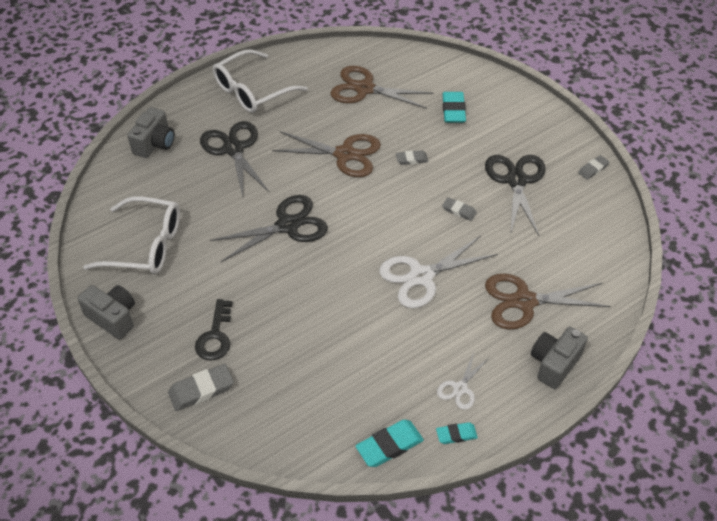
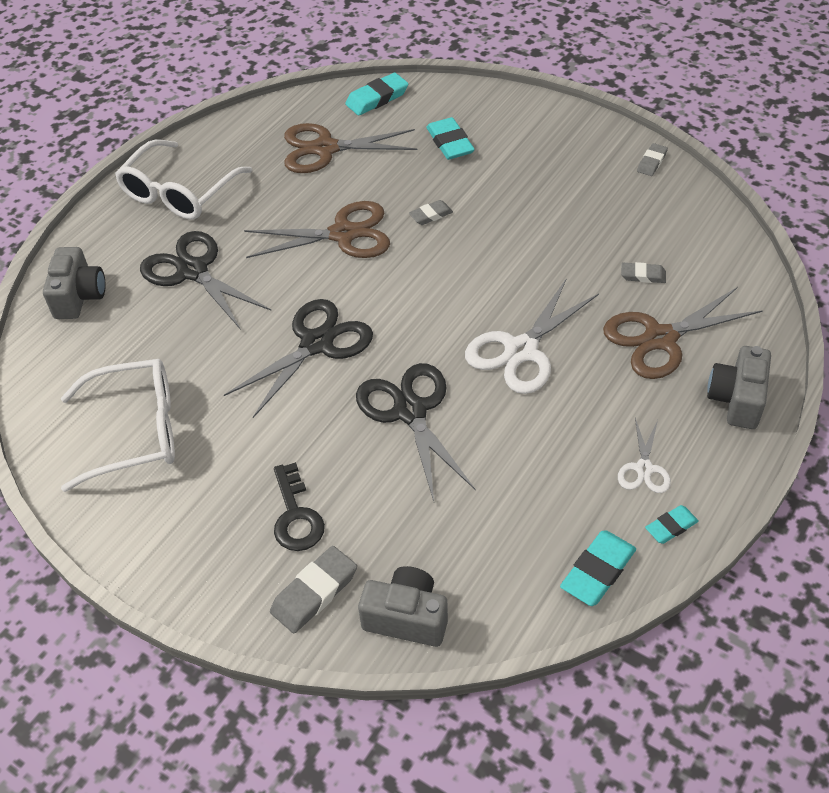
camera: 20 degrees left, 0 degrees up
grey camera [77,285,135,339] -> grey camera moved to [358,566,448,647]
grey eraser [442,197,477,221] -> grey eraser moved to [621,262,666,283]
black scissors [485,155,546,236] -> black scissors moved to [356,363,476,501]
none -> turquoise eraser [345,73,409,115]

